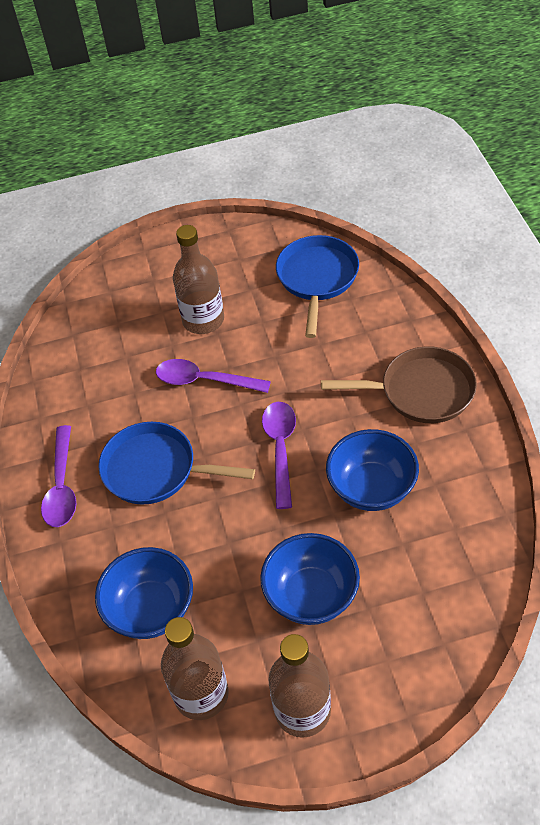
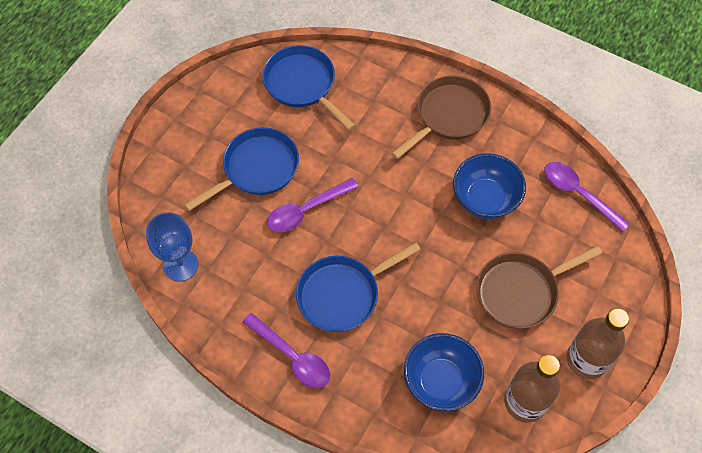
camera: 50 degrees left, 10 degrees up
brown bottle [173,225,224,334] -> blue pan [184,127,299,211]
blue bowl [260,533,360,625] -> brown pan [476,246,603,329]
purple spoon [262,402,296,509] -> purple spoon moved to [544,162,630,232]
none -> blue goblet [146,212,198,282]

